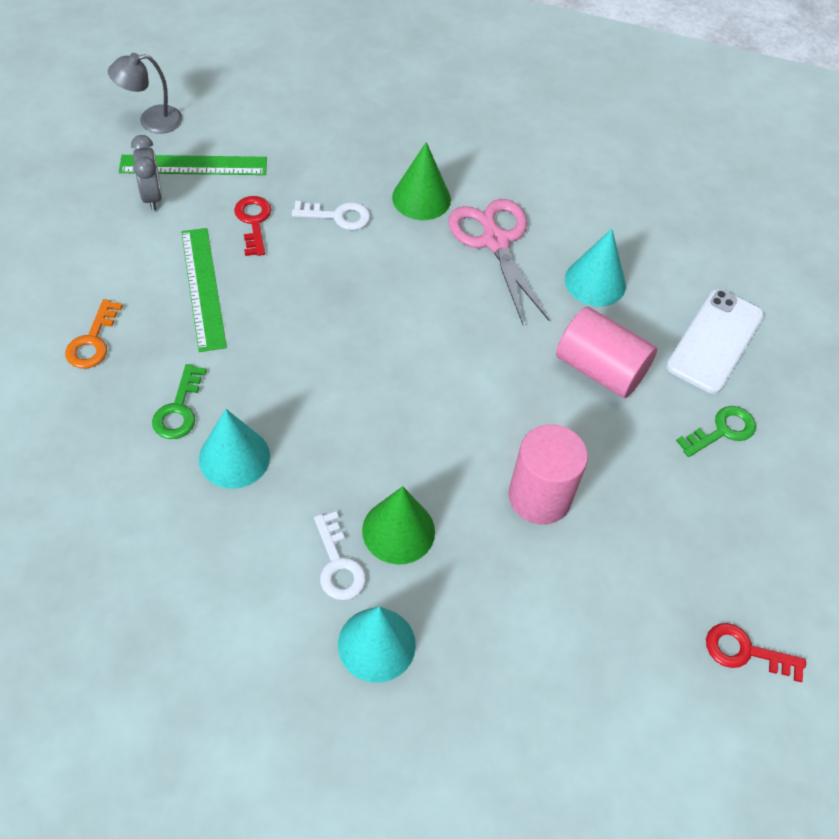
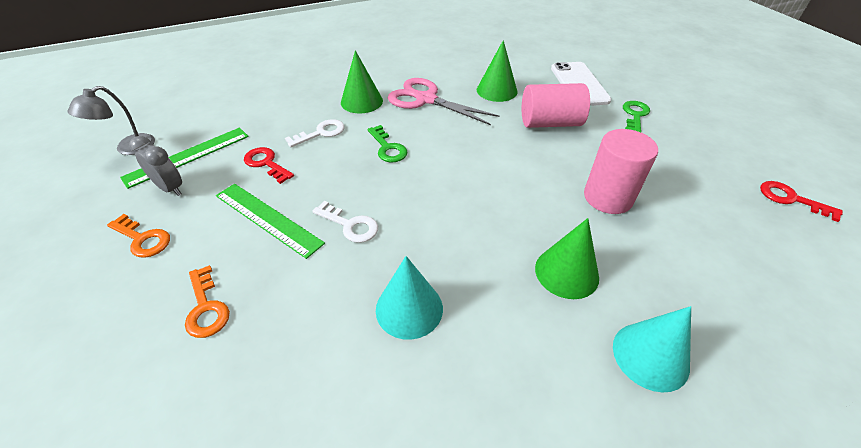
camera: 35 degrees left, 10 degrees down
green key [152,364,206,439] -> green key moved to [367,125,407,162]
white key [314,511,366,600] -> white key moved to [312,201,378,243]
turquoise cone [565,229,626,307] -> green cone [477,40,517,102]
red key [706,623,806,682] -> red key turned 60 degrees clockwise [760,181,843,222]
none -> orange key [107,214,170,258]

